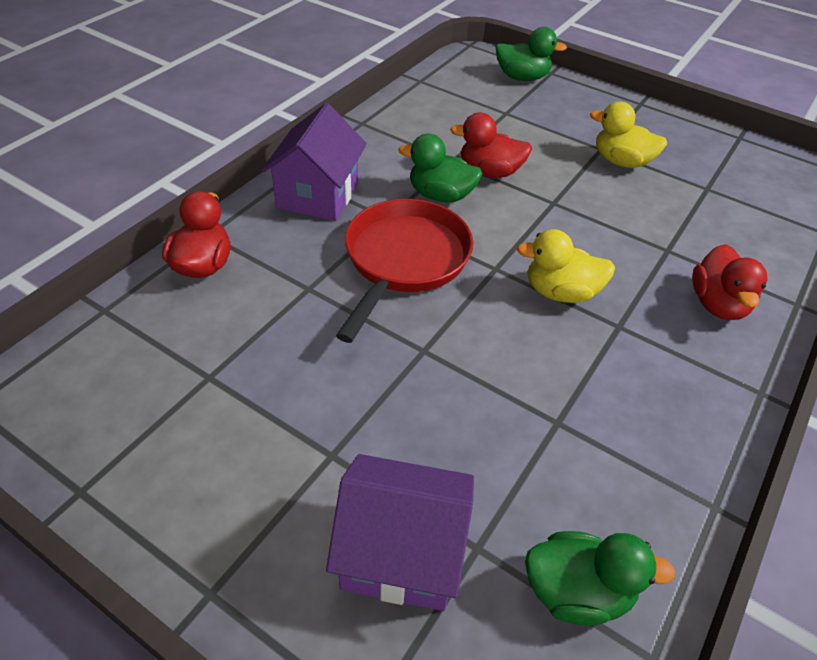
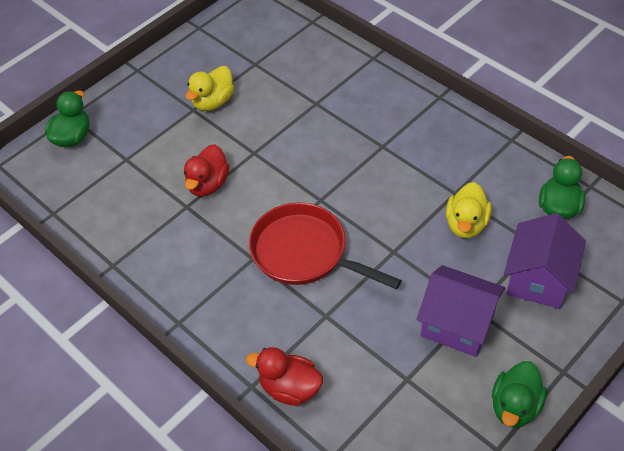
camera: 75 degrees left, 5 degrees up
purple house [261,103,367,221] -> purple house moved to [417,265,506,357]
green duck [398,133,483,202] -> green duck moved to [492,361,547,428]
yellow duck [517,229,615,303] -> yellow duck moved to [446,182,492,238]
red duck [692,244,768,320] -> none

